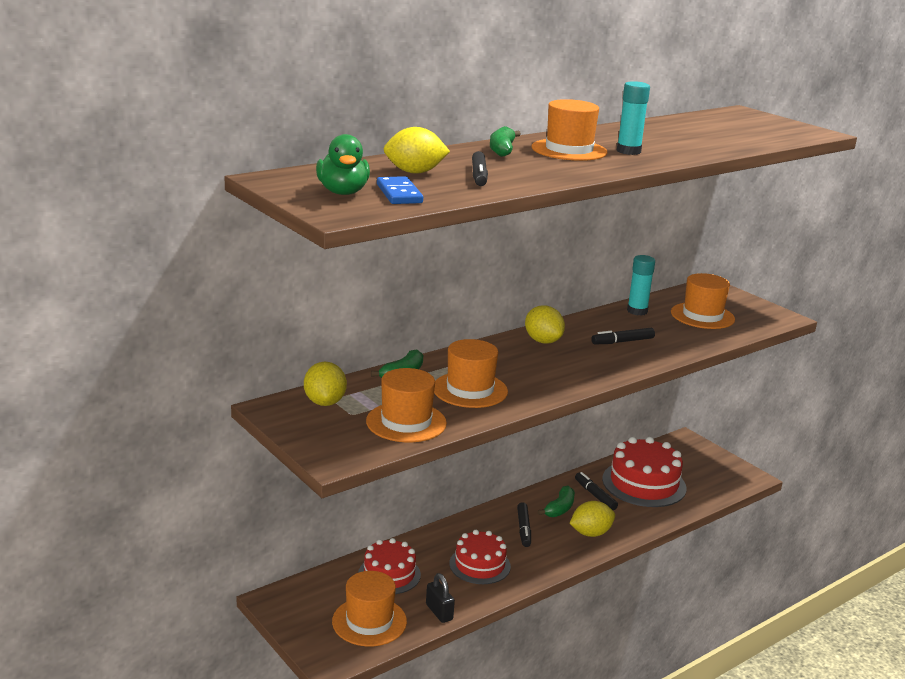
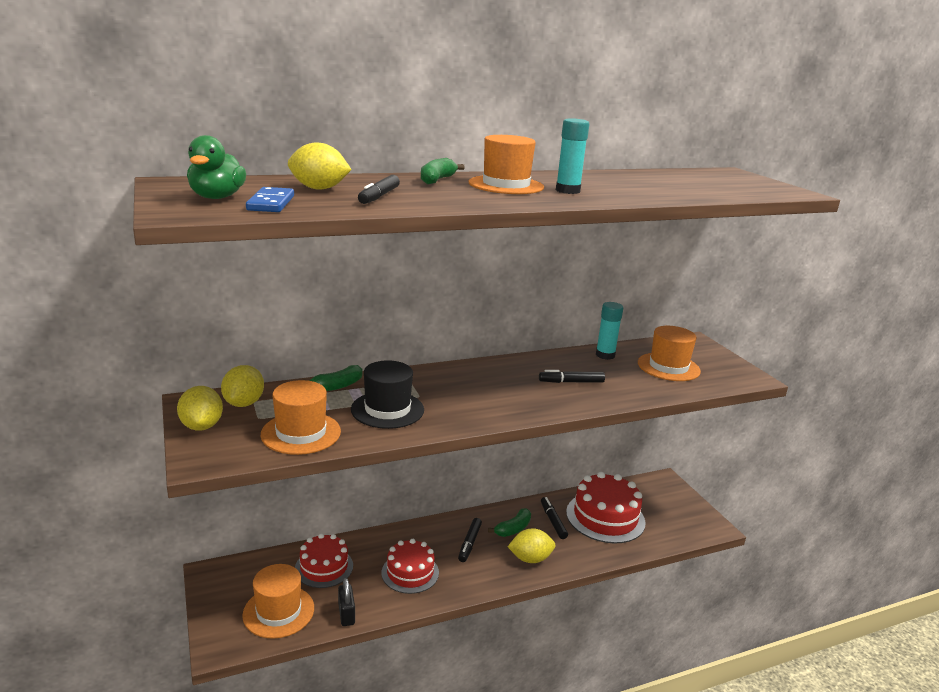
camera: 15 degrees right, 0 degrees up
orange hat [434,339,508,408] -> black hat [351,360,424,429]
yellow lemon [525,306,565,344] -> yellow lemon moved to [177,386,223,431]

